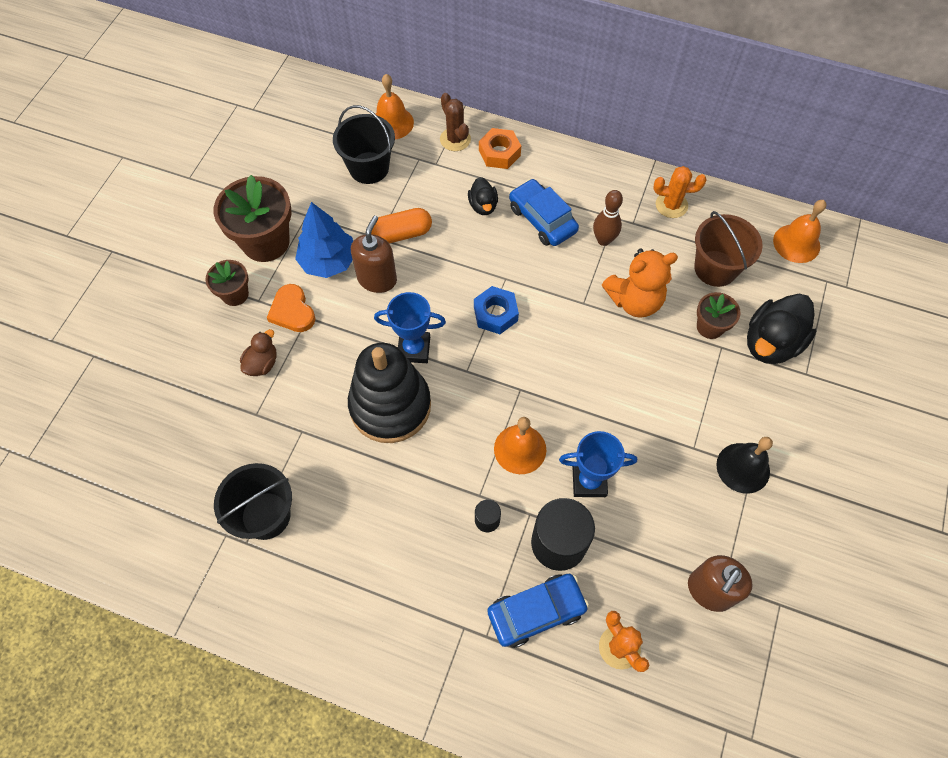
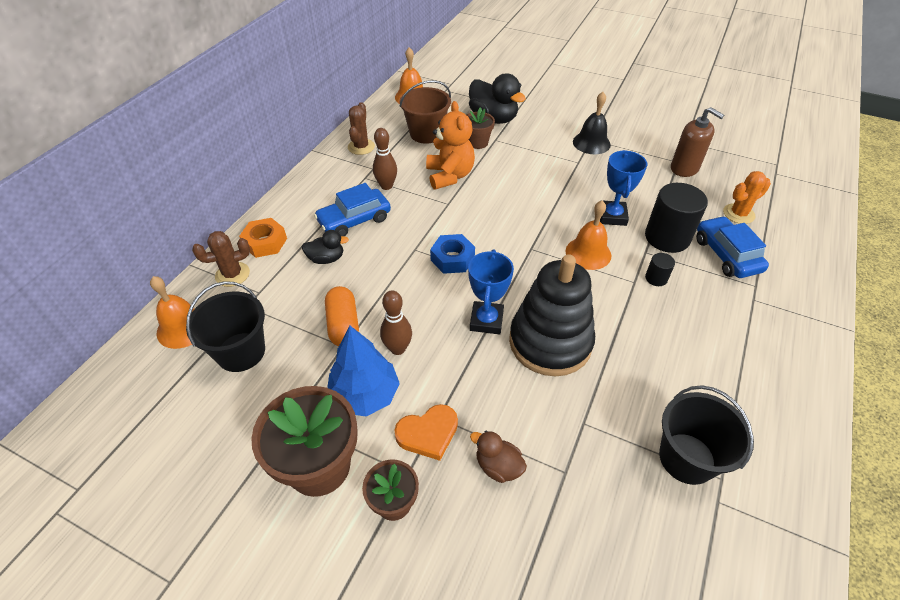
camera: 85 degrees left, 15 degrees down
brown soap dispenser [351,216,397,293] -> brown bowling pin [380,290,412,355]
orange cactus [654,166,706,218] -> brown cactus [348,102,375,155]

